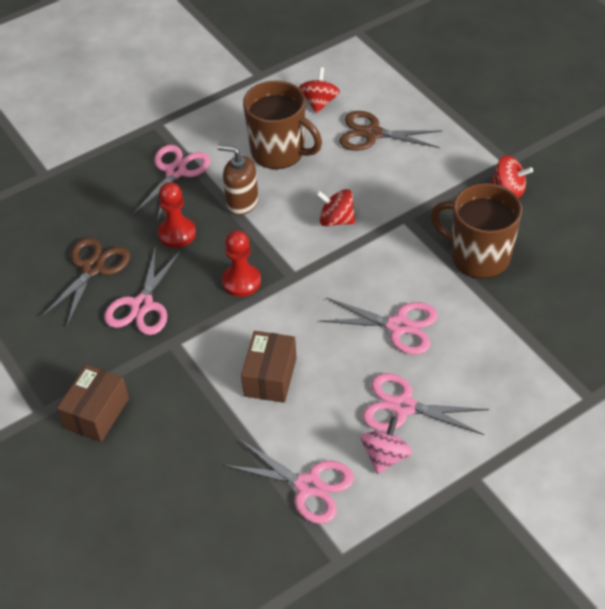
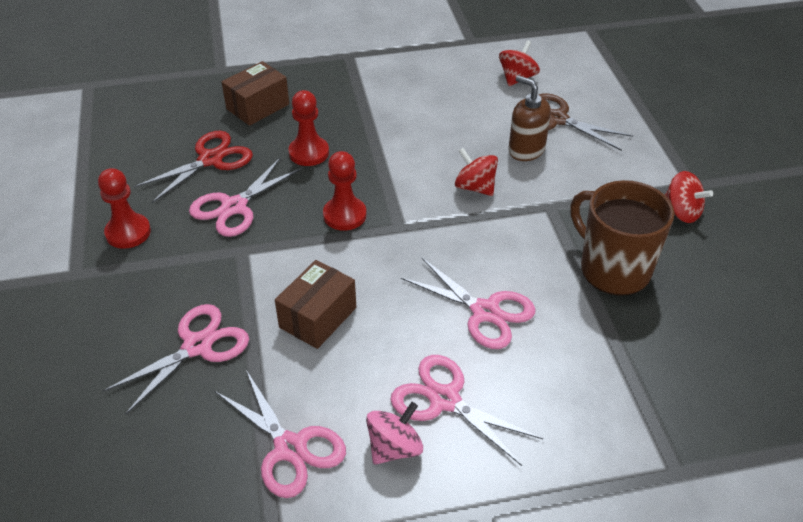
camera: 20 degrees right, 5 degrees down
brown scissors [41,237,130,326] -> red scissors [134,131,253,203]
brown box [57,364,129,442] -> brown box moved to [222,61,289,126]
pink scissors [133,145,210,222] -> pink scissors moved to [103,304,249,415]
brown soap dispenser [218,145,258,215] -> brown soap dispenser moved to [509,75,551,161]
brown mug [243,81,322,169] -> none
none -> red pawn [98,168,151,249]

